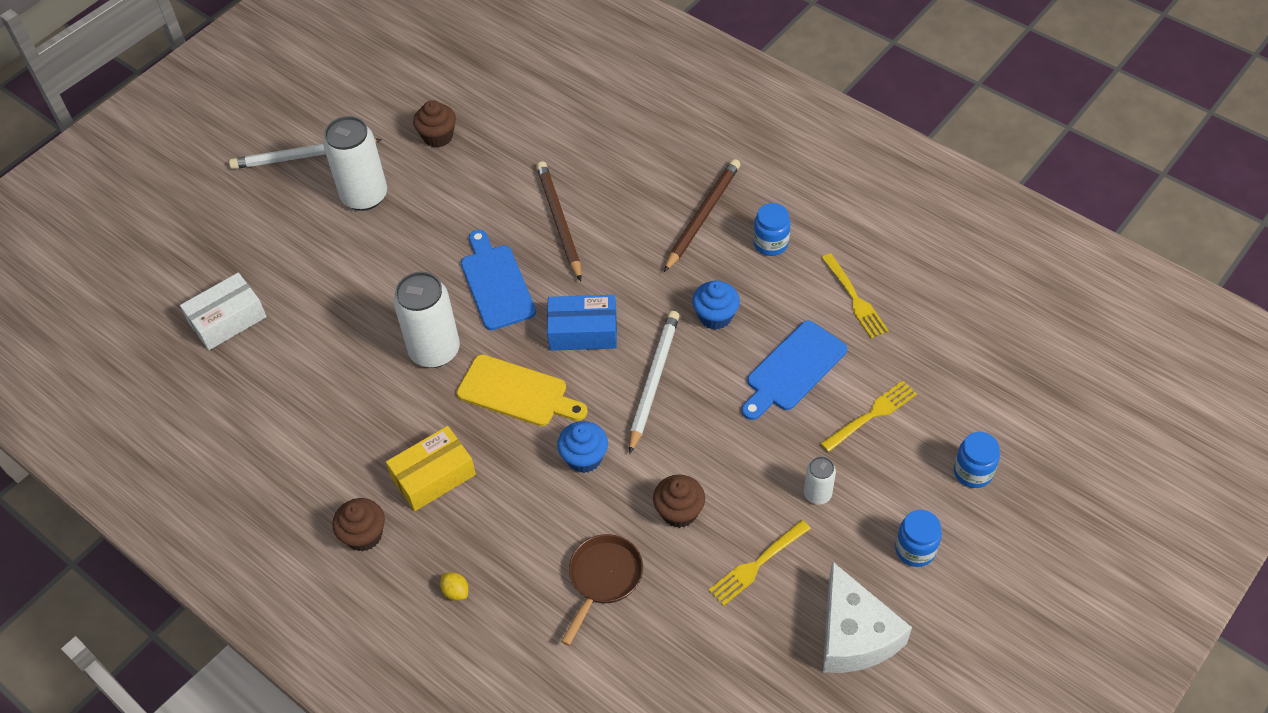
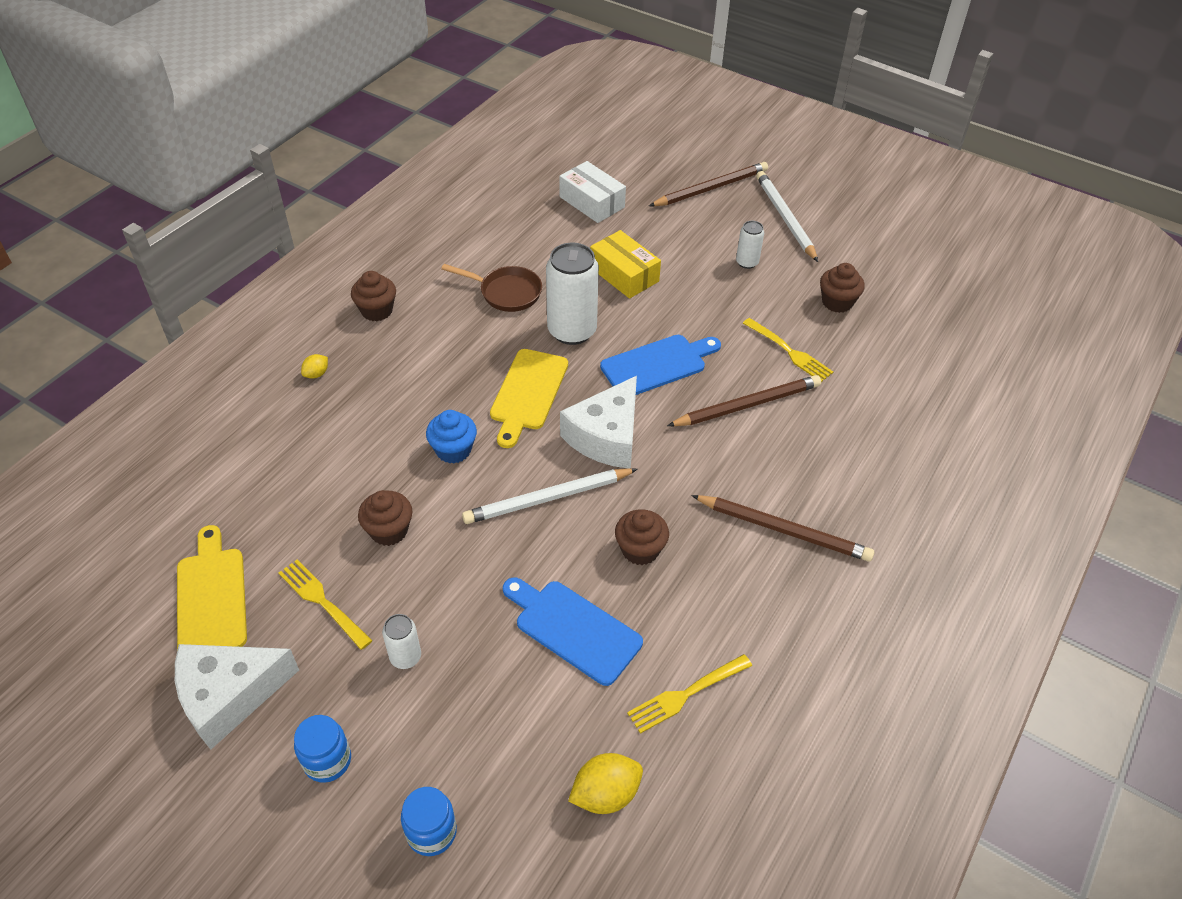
camera: 80 degrees right, 5 degrees down
white can [323,116,387,211] -> white can [736,221,764,269], size x0.50
yellow box [386,426,476,511] -> yellow box moved to [590,230,661,299]
blue box [547,295,617,351] -> white cheese [560,376,637,468]
brown pan [561,534,643,646] -> brown pan moved to [441,264,542,312]
white pencil [629,311,679,454] -> white pencil turned 150 degrees clockwise [462,468,638,524]
blue cupcake [692,280,740,330] -> brown cupcake [615,509,669,565]
blue jar [753,203,791,256] -> none
yellow fork [820,381,917,452] -> yellow fork moved to [743,318,833,382]
none -> yellow cutting board [177,525,247,650]
none -> yellow lemon [568,753,643,814]
none -> brown pencil [649,162,768,206]

